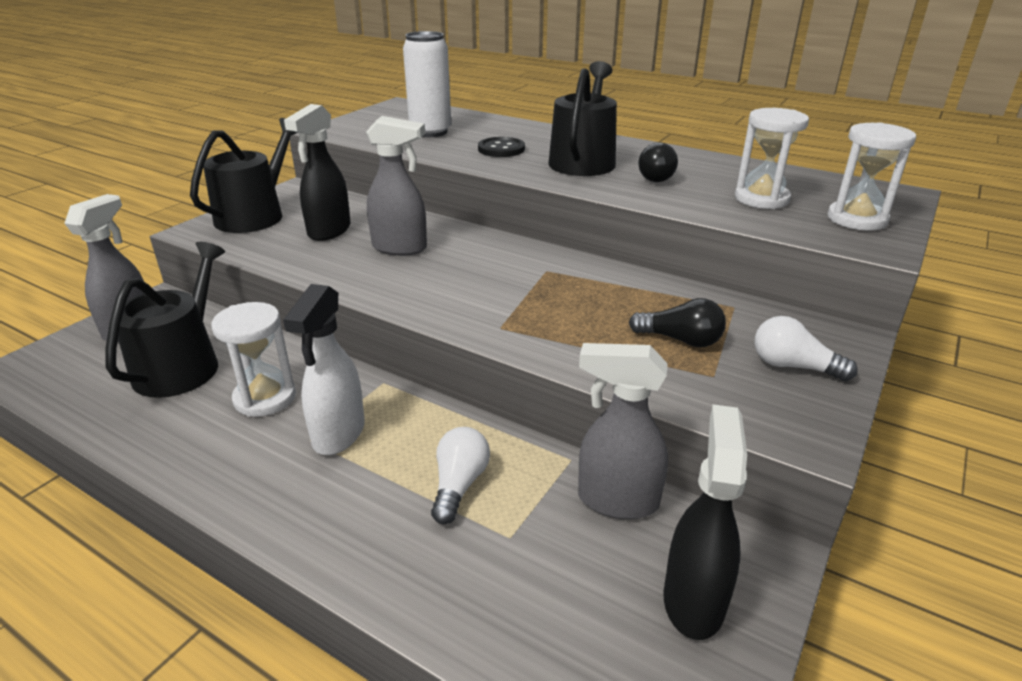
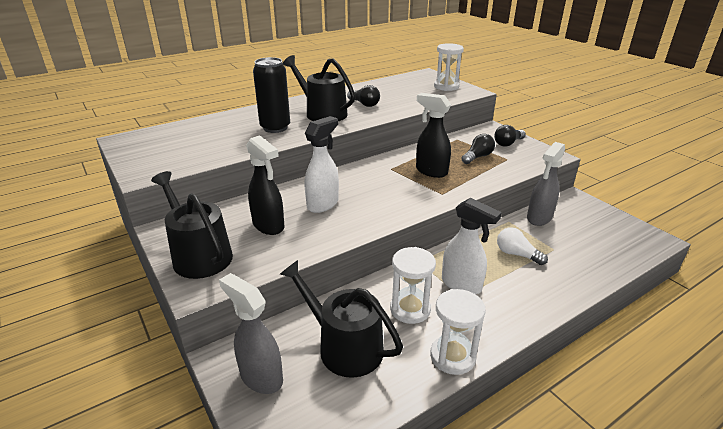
camera: 65 degrees left, 0 degrees up
grey spray bottle [366,116,427,256] -> white spray bottle [304,116,339,213]
white can [403,31,451,137] -> none
black button [478,137,525,157] -> black can [253,57,290,133]
black spray bottle [663,404,747,640] -> black spray bottle moved to [416,93,451,178]
white hourglass [735,108,809,209] -> white hourglass moved to [430,289,486,375]
white light bulb [755,316,858,381] -> black light bulb [494,125,526,146]

